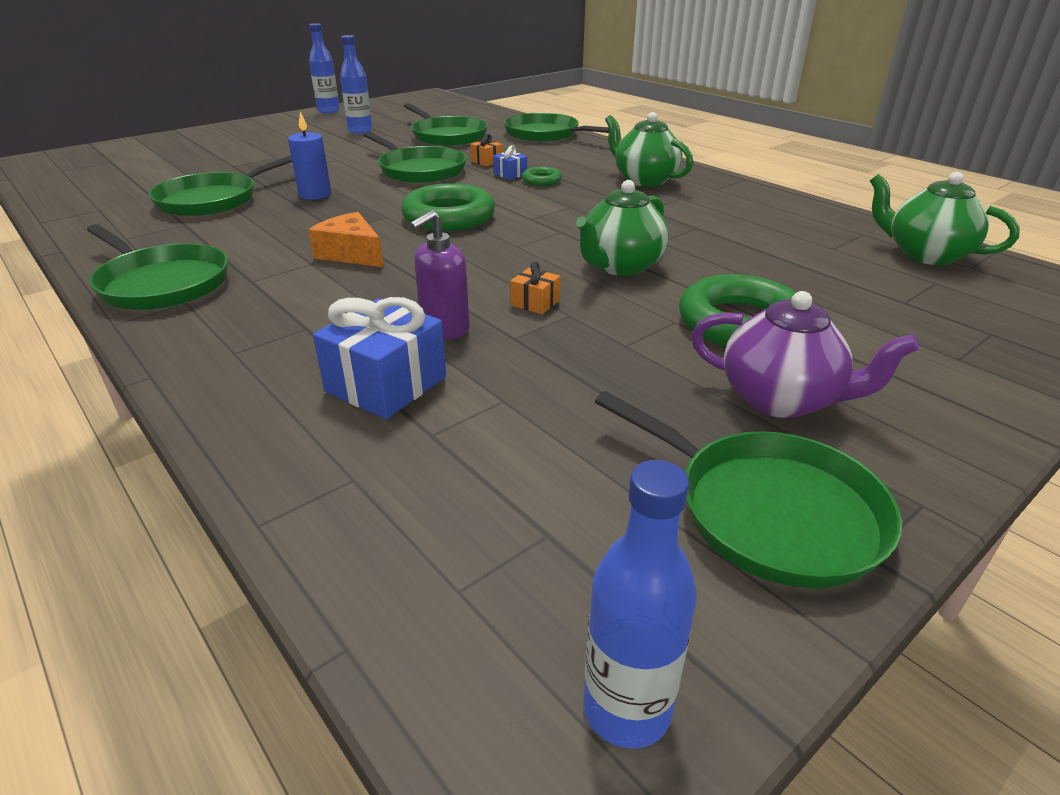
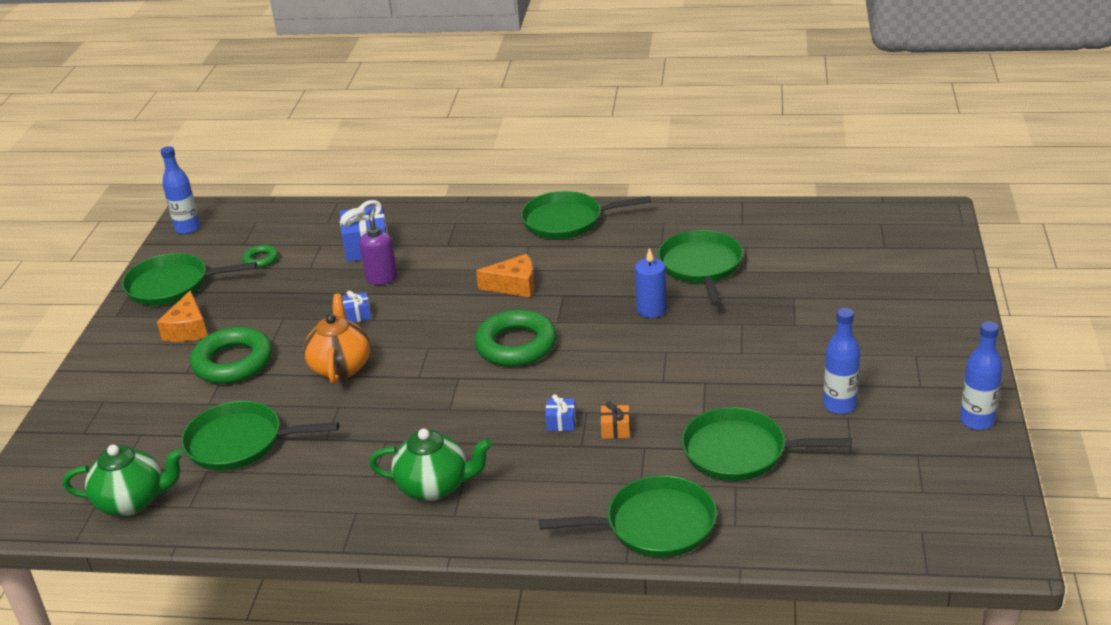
camera: 140 degrees right, 0 degrees up
green pan [364,132,467,183] -> green pan moved to [181,401,339,471]
orange gift [510,261,560,314] -> blue gift [343,291,371,323]
green ring [522,167,562,186] -> green ring moved to [242,245,278,268]
green teapot [576,180,669,276] -> orange teapot [303,294,370,384]
purple teapot [691,291,919,418] -> orange cheese [157,290,208,342]

